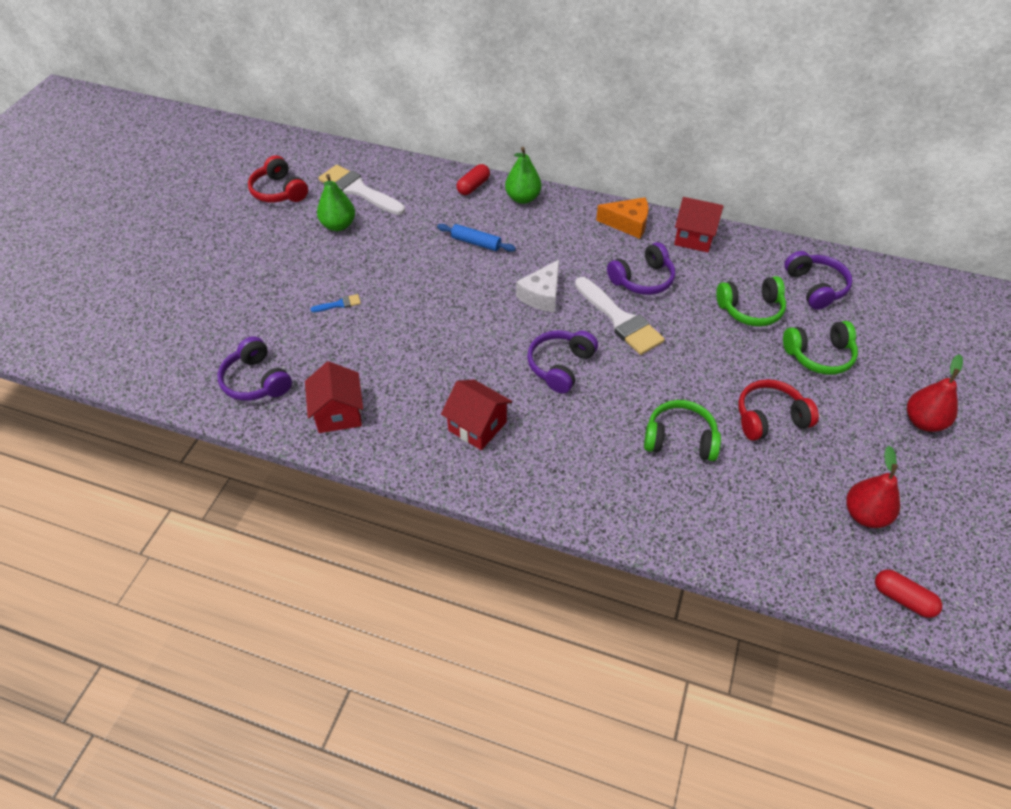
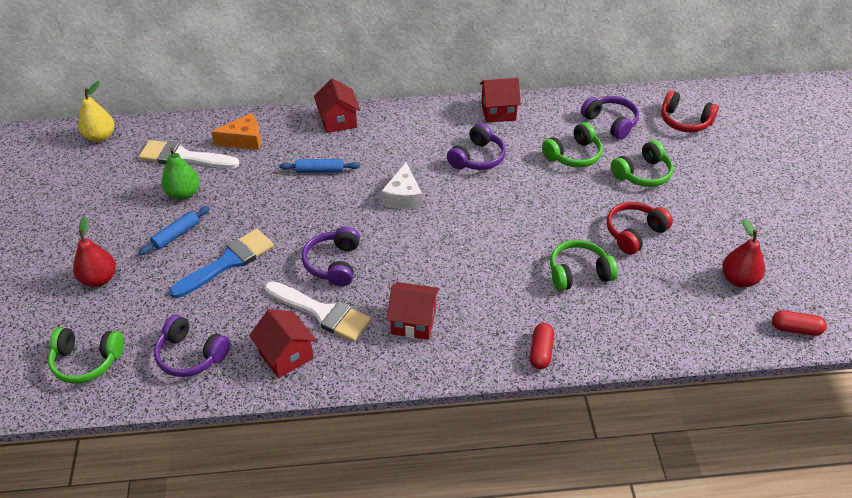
camera: 25 degrees left, 5 degrees down
red headphones [248,155,308,202] -> red headphones moved to [661,91,719,132]
blue brush [310,294,361,312] -> blue brush [169,229,274,298], size x2.33
red capsule [457,164,490,195] -> red capsule moved to [530,323,554,369]
green pear [505,147,541,204] -> red house [314,78,360,133]
purple headphones [527,330,598,394] -> purple headphones moved to [302,226,360,286]
white brush [575,277,665,355] -> white brush moved to [265,281,371,342]
orange cheese [596,197,649,239] -> orange cheese moved to [211,113,261,150]
red pear [907,354,963,432] -> red pear moved to [73,216,116,287]
none -> green headphones [48,327,124,384]
none -> yellow pear [78,81,114,142]
none -> blue rolling pin [138,206,210,255]

